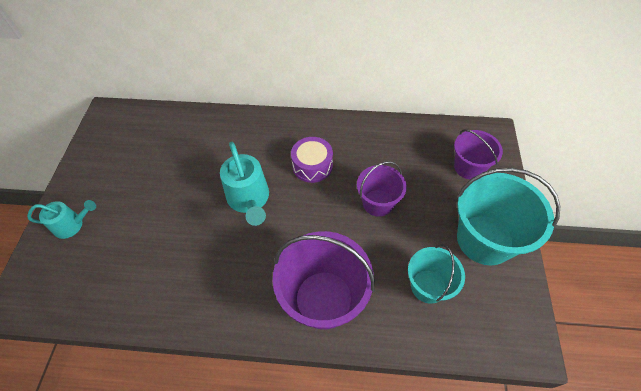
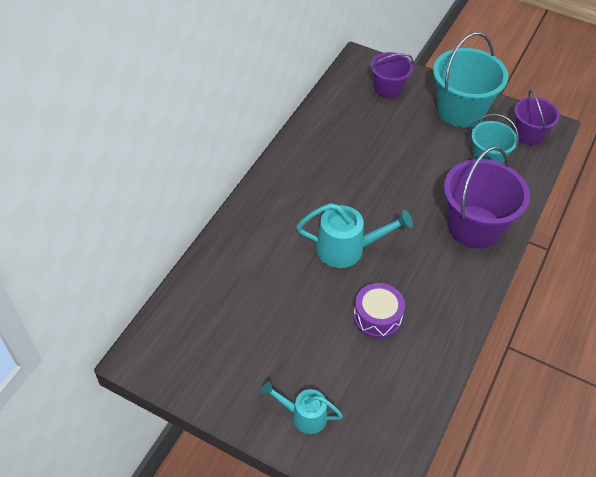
camera: 70 degrees left, 5 degrees down
turquoise watering can [27,200,96,239] -> turquoise watering can turned 90 degrees counterclockwise [261,381,343,434]
purple drum [291,137,333,183] -> purple drum moved to [354,283,405,338]
purple bucket [357,161,407,217] -> purple bucket moved to [514,90,560,145]

